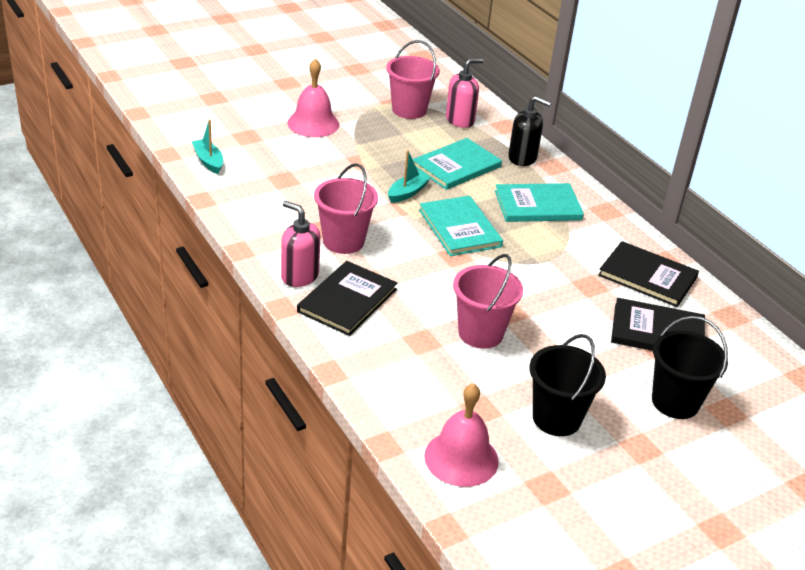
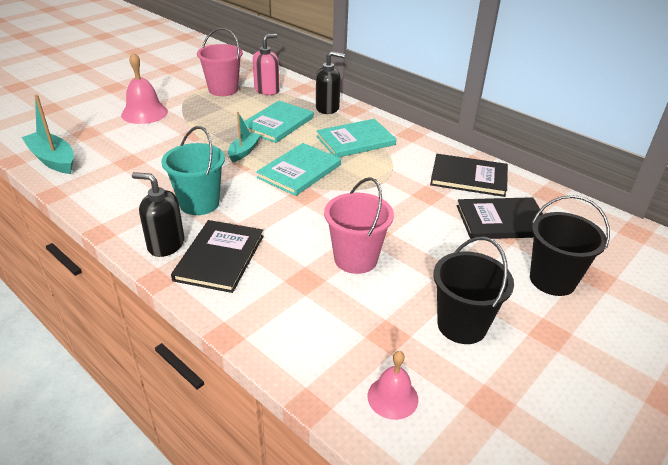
camera: 15 degrees left, 0 degrees up
turquoise boat [192,120,223,174] -> turquoise boat [21,95,74,174], size x1.53
pink soap dispenser [281,201,320,287] -> black soap dispenser [132,172,184,257]
pink bucket [314,163,378,254] -> turquoise bucket [161,126,225,215]
turquoise book [419,196,503,256] -> turquoise book turned 75 degrees clockwise [256,143,341,196]
pink bell [424,383,499,487] -> pink bell [368,351,418,420], size x0.63

